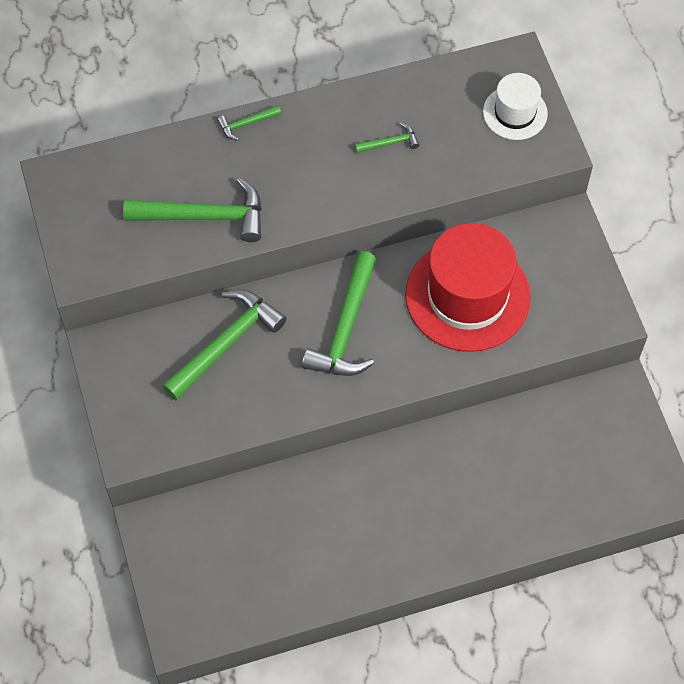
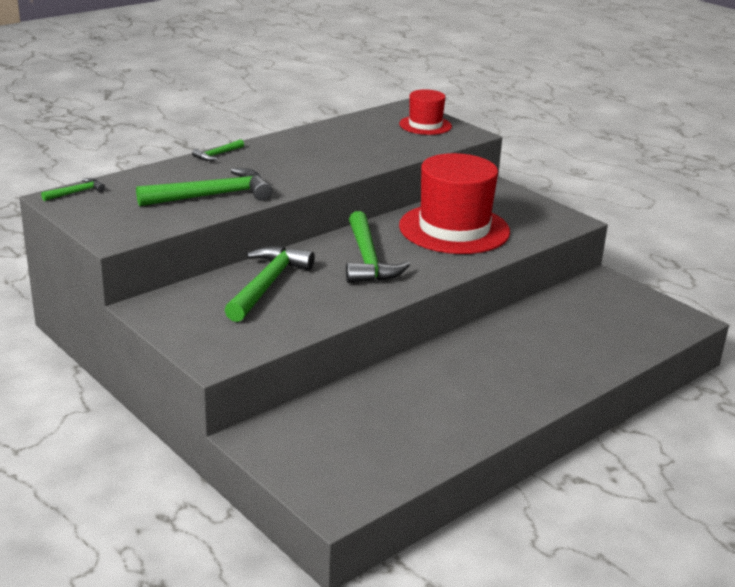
camera: 25 degrees left, 35 degrees down
green hammer [354,122,419,153] -> green hammer moved to [41,178,105,201]
white hat [483,73,548,140] -> red hat [399,89,452,135]

